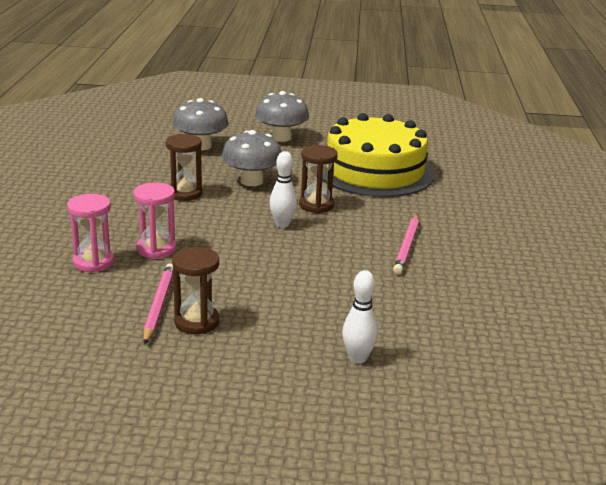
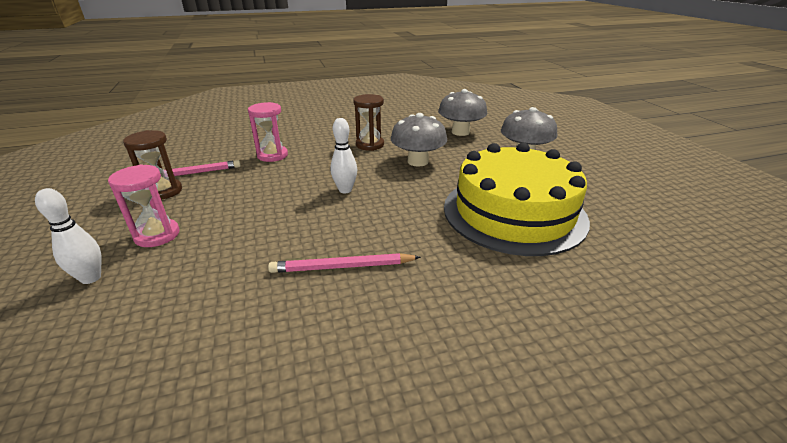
camera: 70 degrees right, 5 degrees up
pink hourglass [67,194,114,272] -> pink hourglass moved to [108,164,180,247]
brown hourglass [299,145,338,213] -> none

